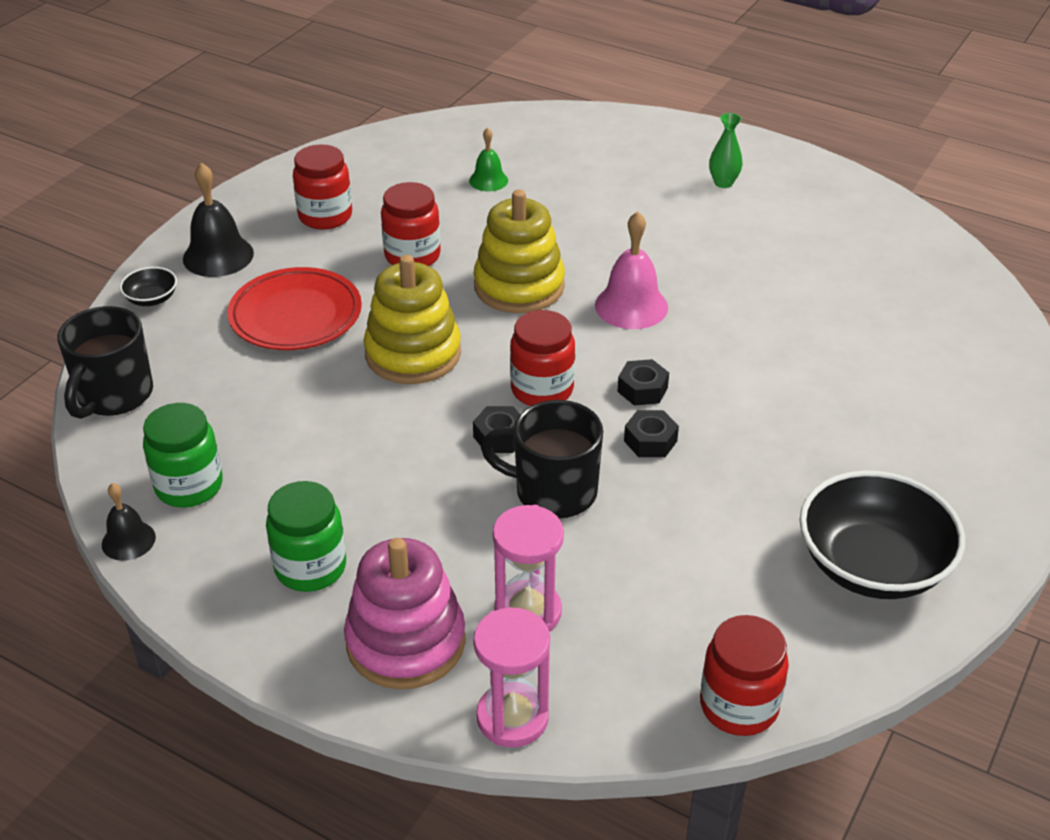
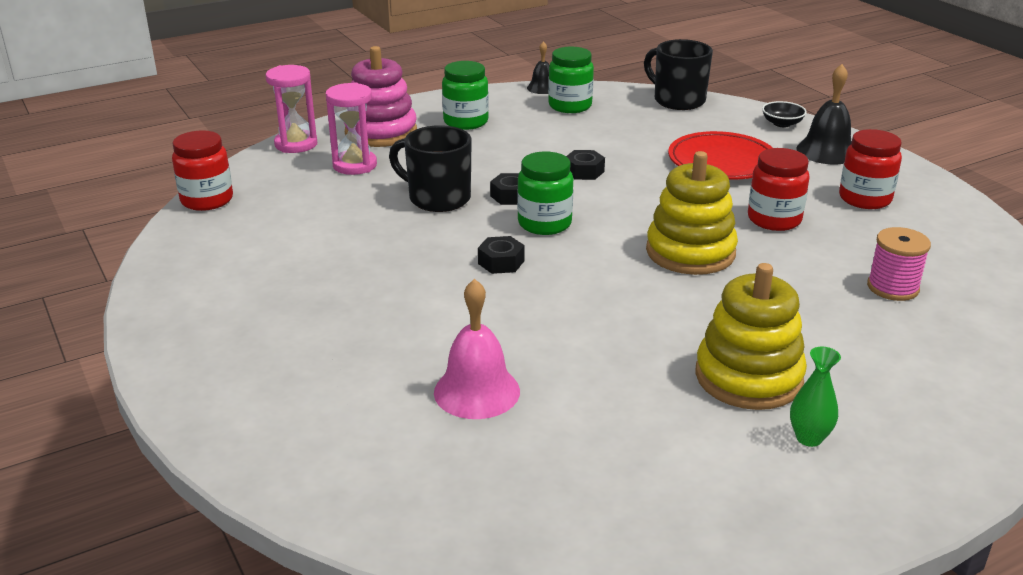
camera: 120 degrees right, 10 degrees down
yellow stacking toy [363,255,461,384] -> yellow stacking toy moved to [695,263,807,410]
green bell [469,128,508,191] -> pink spool [867,227,931,301]
black mug [481,400,603,518] -> black mug turned 105 degrees counterclockwise [389,125,472,212]
red jar [510,310,575,406] -> green jar [517,151,573,235]
pink bell [595,211,668,329] -> pink bell moved to [434,279,520,419]
black nut [624,410,679,457] -> black nut moved to [566,150,605,180]
black bowl [800,470,965,599] -> none

